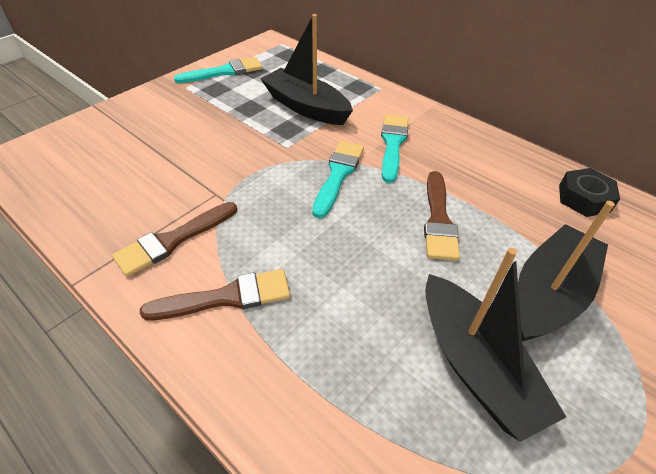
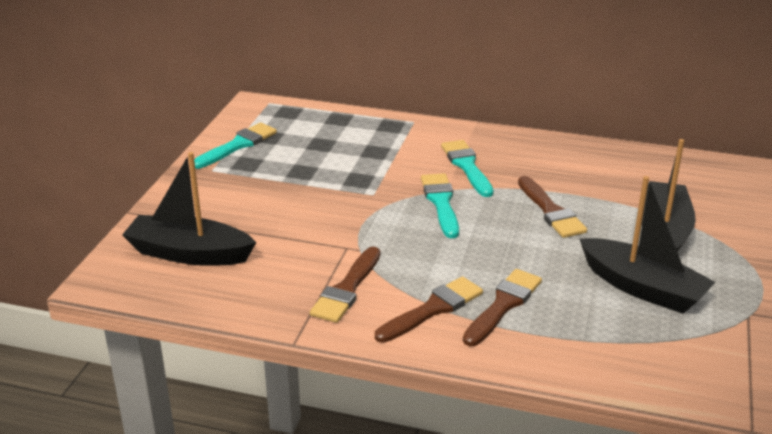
camera: 25 degrees left, 15 degrees down
black boat [260,14,353,125] -> black boat moved to [122,152,256,266]
black nut [559,168,620,217] -> none
none -> brown brush [463,269,542,346]

